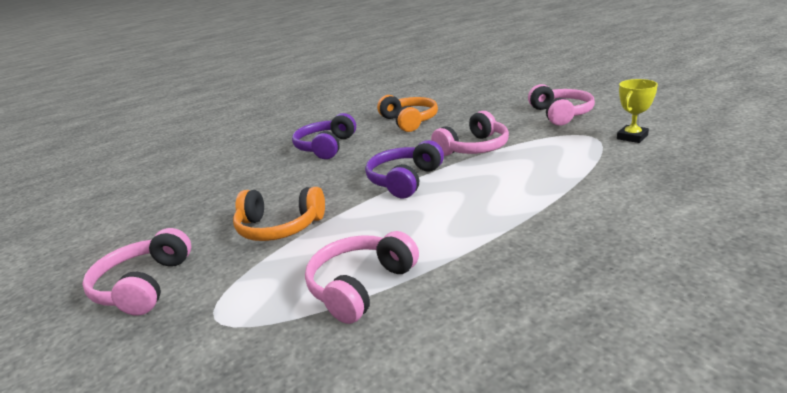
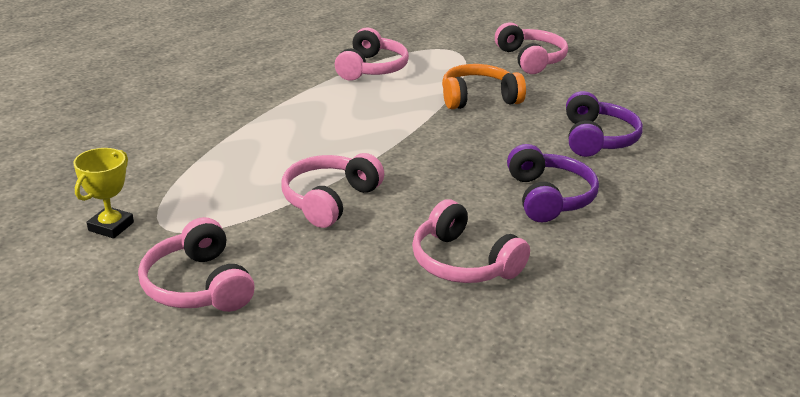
camera: 155 degrees right, 5 degrees up
purple headphones [365,140,444,198] -> purple headphones moved to [566,91,643,157]
orange headphones [377,95,438,132] -> pink headphones [412,199,530,283]

